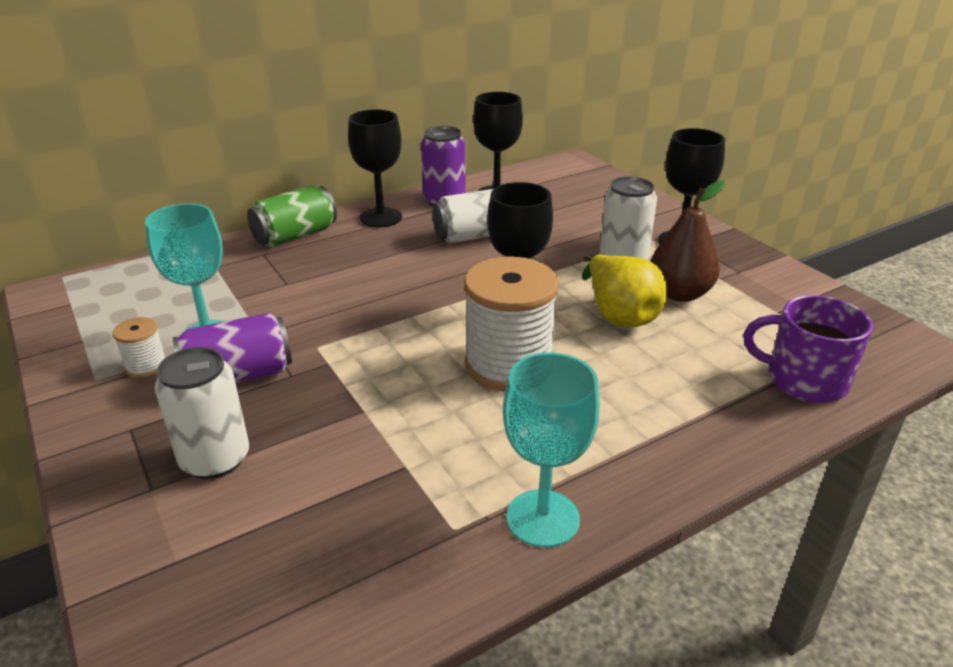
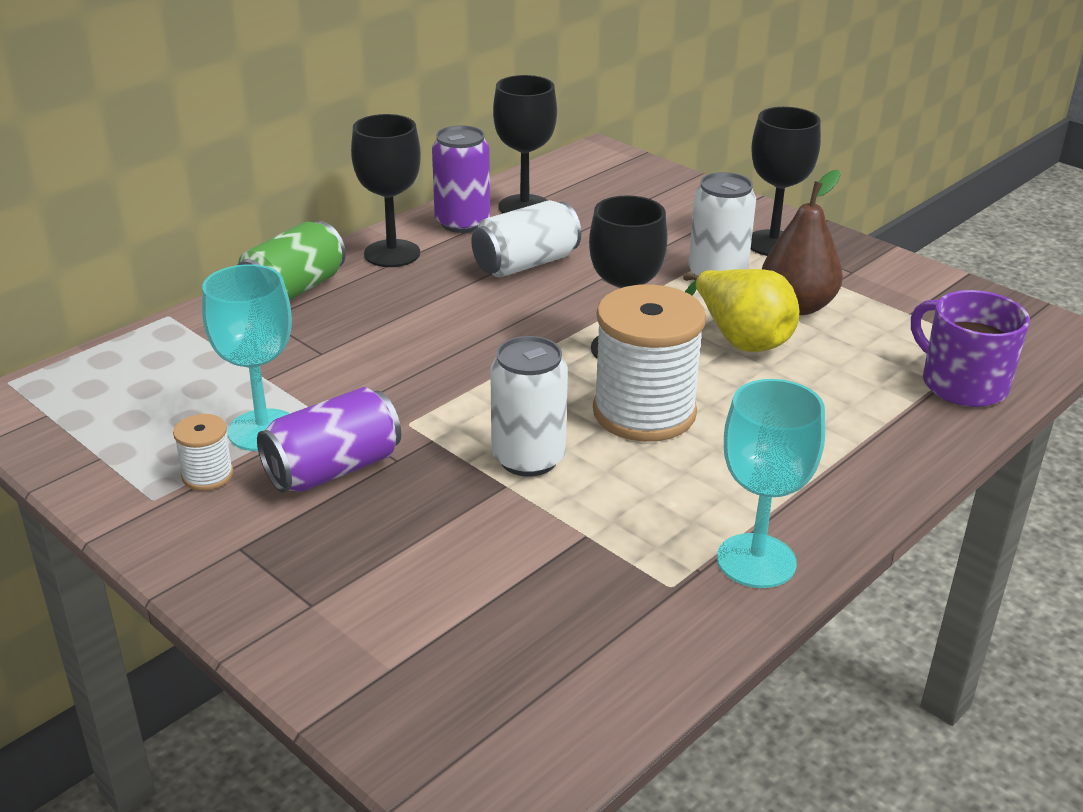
camera: 15 degrees left, 0 degrees up
white can [155,347,249,479] -> white can moved to [490,336,568,476]
purple mug [744,295,873,403] -> purple mug turned 45 degrees clockwise [911,290,1030,407]

